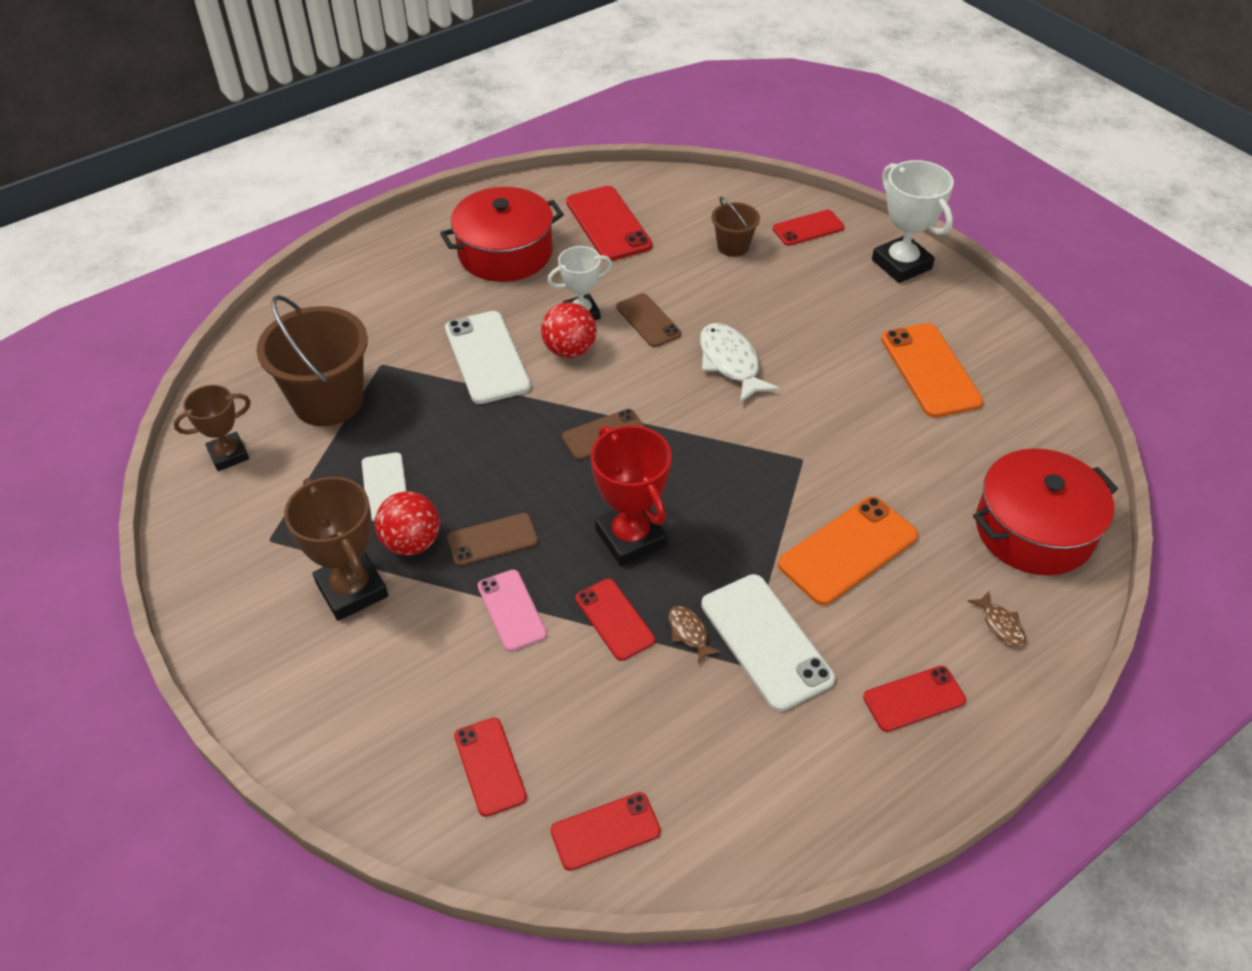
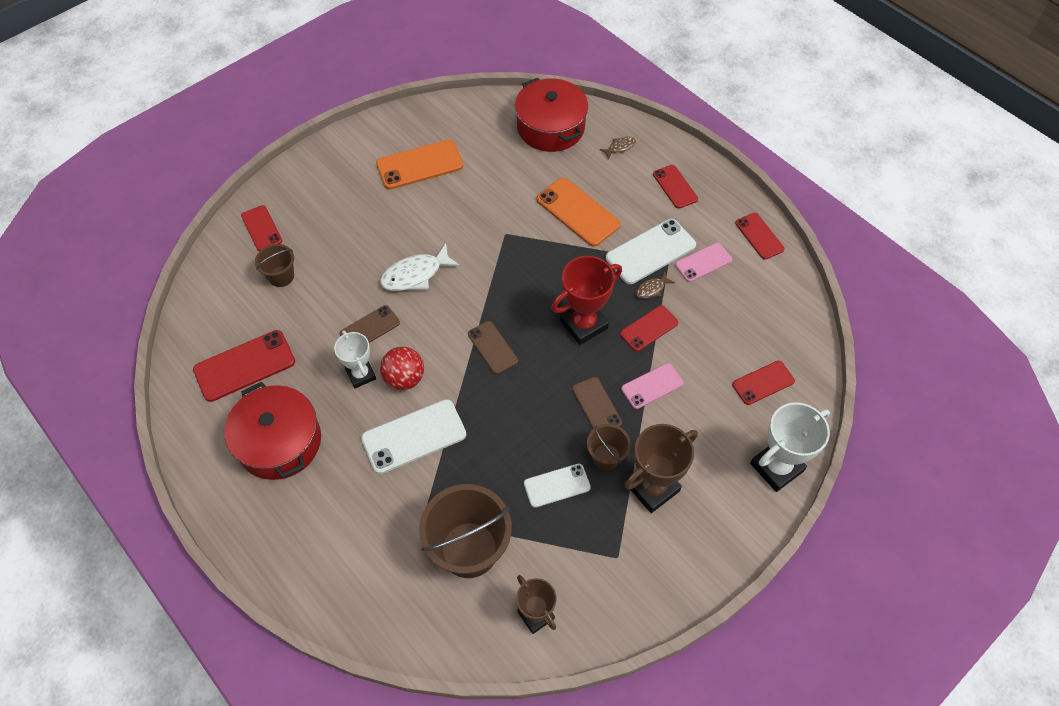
camera: 95 degrees left, 10 degrees up
red ball [375,491,440,555] -> brown bucket [587,424,631,470]
red phone [550,792,661,871] -> red phone moved to [735,213,785,260]
white trophy [872,160,954,283] -> white trophy moved to [750,402,830,492]
none -> pink phone [675,243,732,282]

